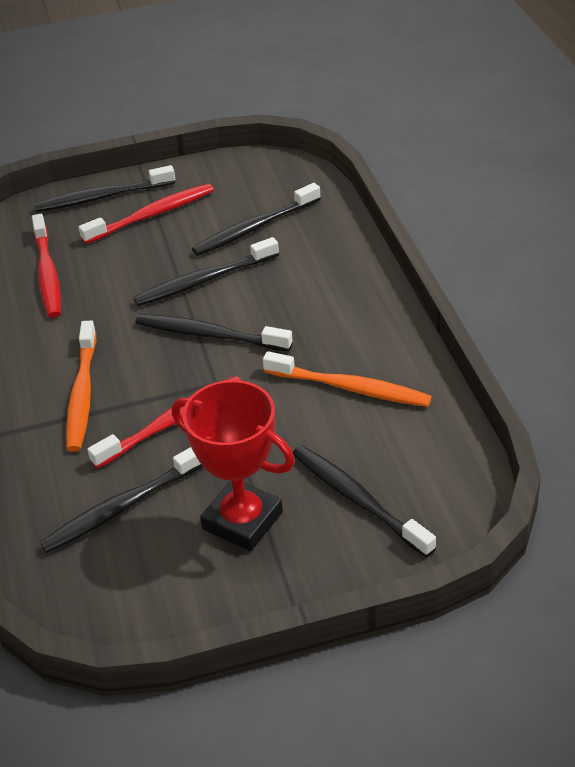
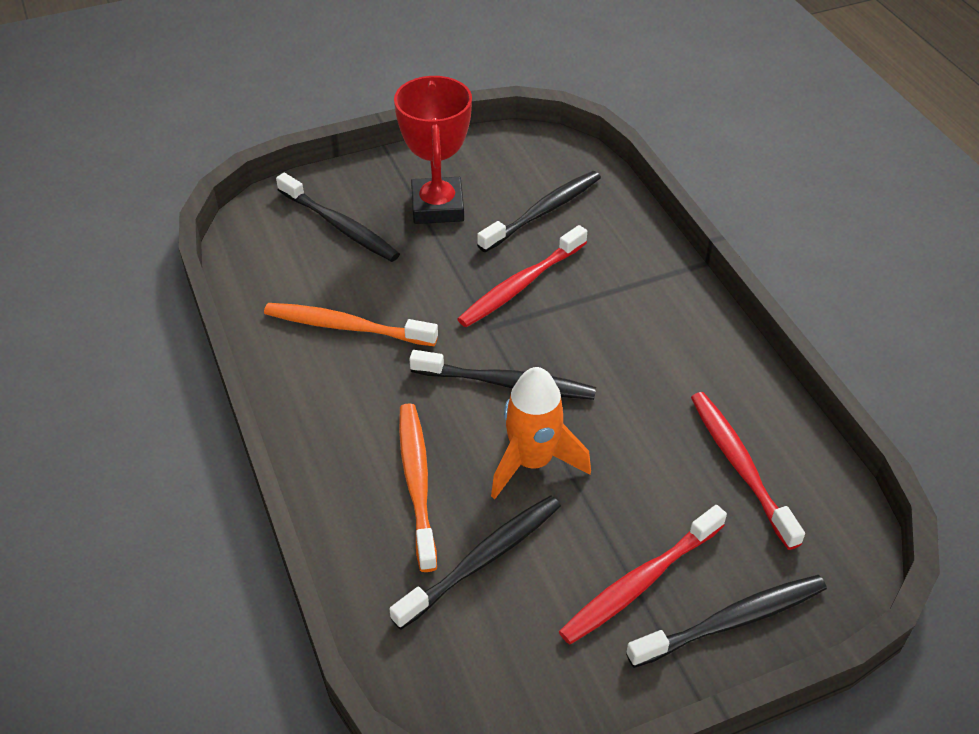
camera: 170 degrees right, 5 degrees up
orange toothbrush [66,320,96,452] -> orange toothbrush moved to [399,403,437,572]
black toothbrush [133,237,279,306] -> orange rocket [491,367,591,499]
red trophy [172,380,295,551] -> red trophy turned 60 degrees clockwise [394,76,472,224]

